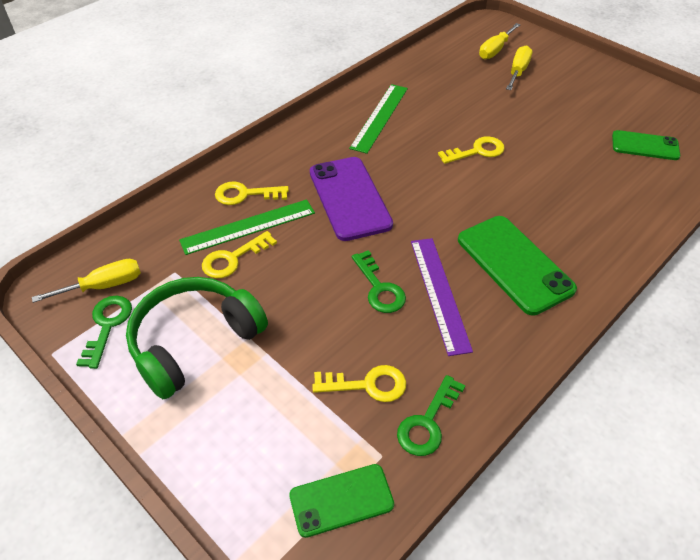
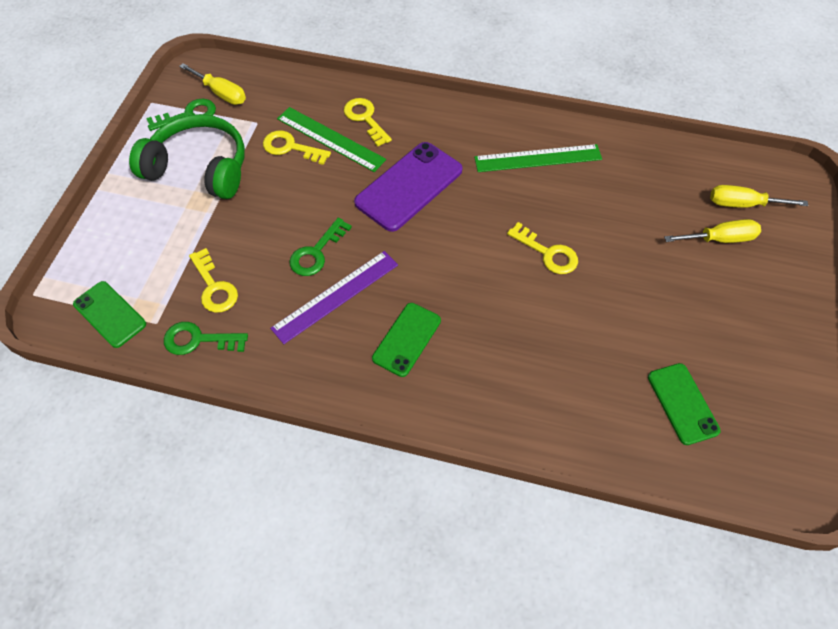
camera: 60 degrees right, 10 degrees up
green phone [458,216,577,316] -> green phone [372,303,441,377], size x0.62

